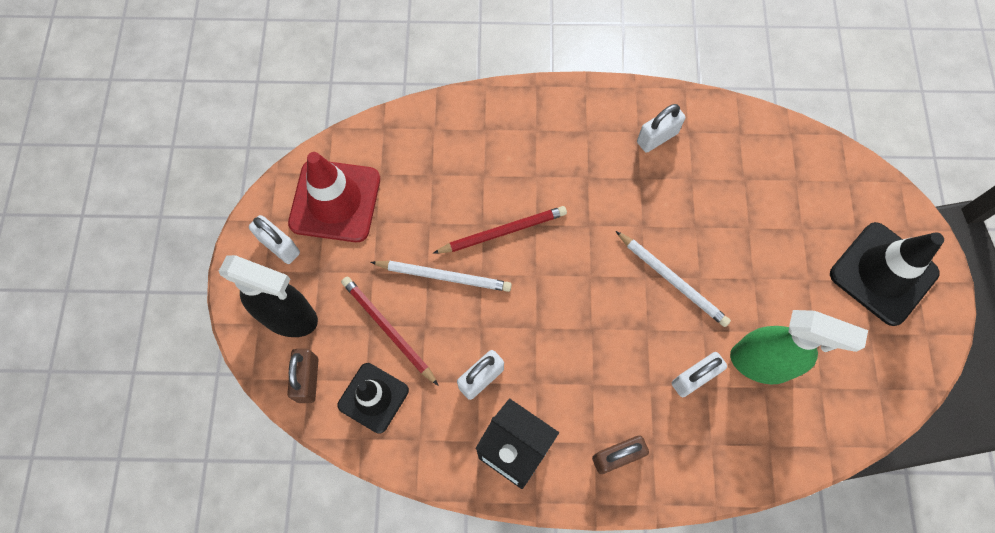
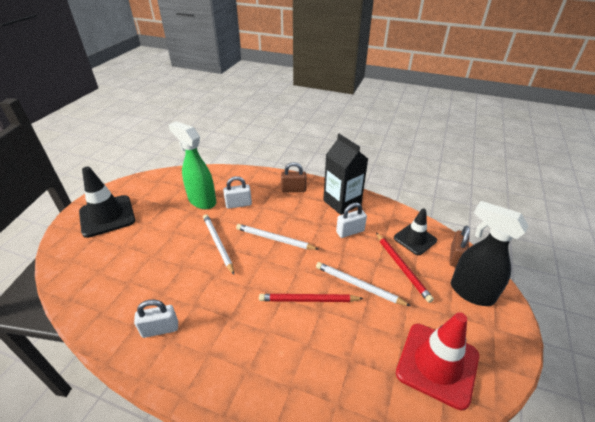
camera: 160 degrees left, 30 degrees down
white padlock [249,215,300,264] -> none
none -> white pencil [236,224,319,250]

